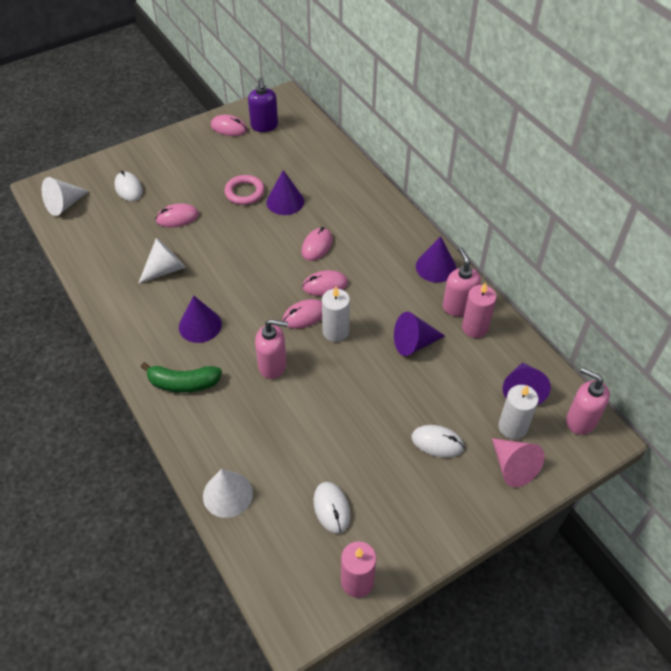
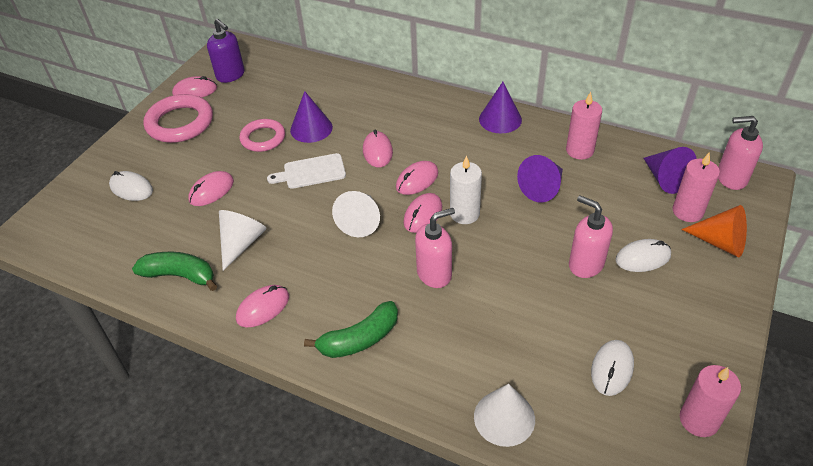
camera: 30 degrees left, 5 degrees down
white cone [42,177,89,216] -> white cone moved to [332,191,380,237]
purple cone [179,295,222,343] -> none
white mouse [313,482,350,534] -> white mouse turned 75 degrees clockwise [591,340,634,396]
pink soap dispenser [443,247,481,316] -> pink soap dispenser moved to [569,195,613,278]
pink cone [492,438,544,487] -> orange cone [681,205,747,258]
white candle [498,385,539,439] -> pink candle [673,152,720,222]
none -> green banana [132,252,217,291]
none -> pink ring [143,94,213,143]
none -> pink mouse [236,285,289,327]
none -> white cutting board [267,153,346,189]

